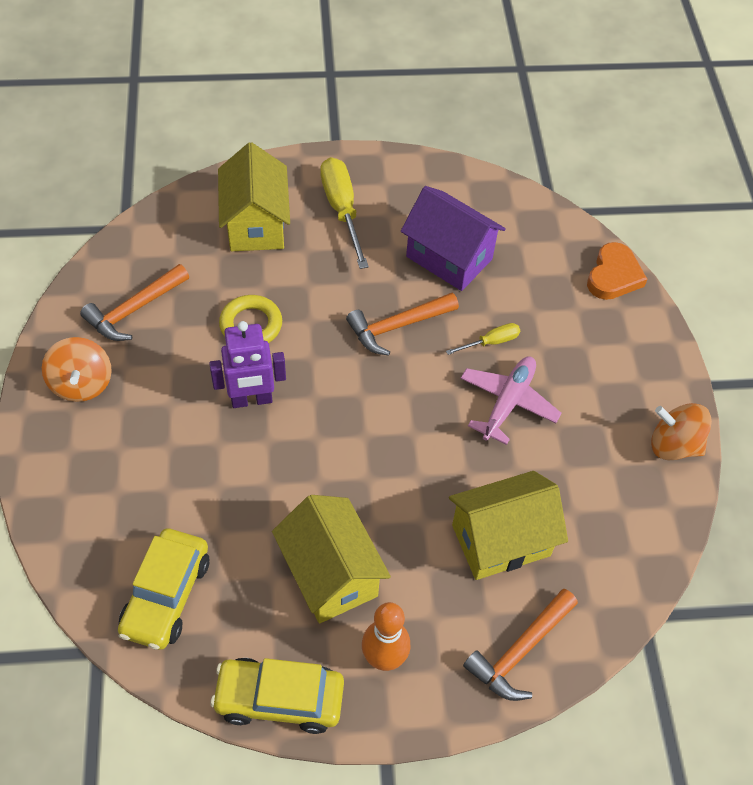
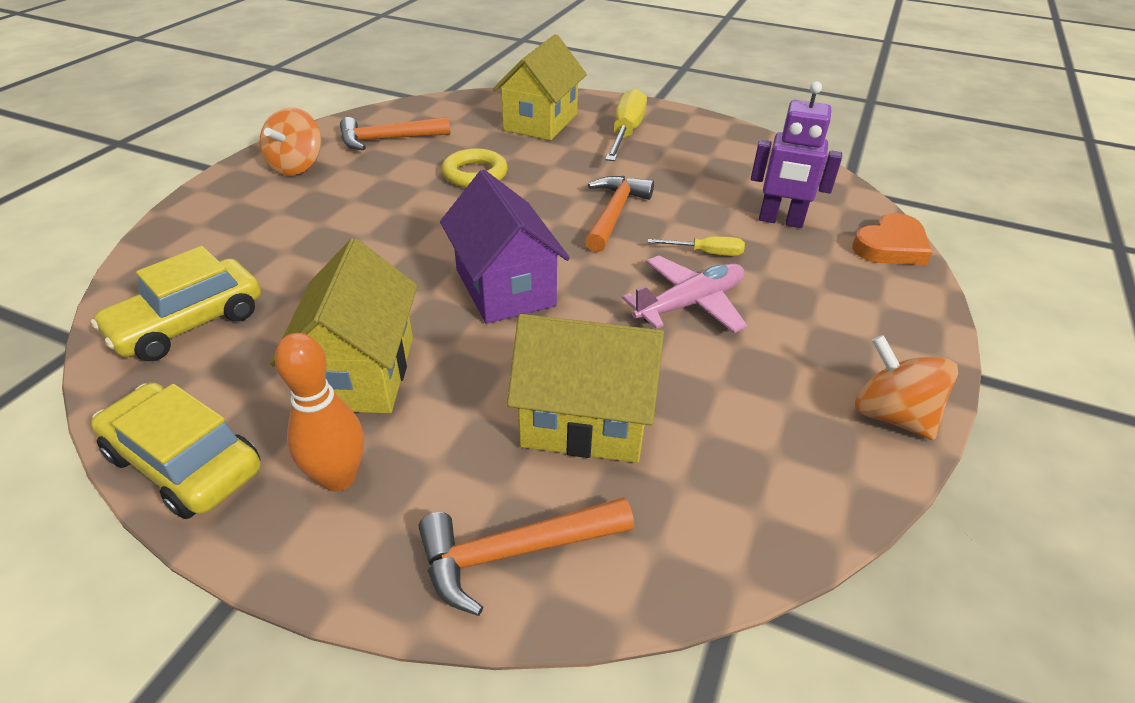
camera: 30 degrees right, 15 degrees down
purple robot [209,321,286,408] -> purple robot moved to [751,81,842,228]
orange hammer [346,293,459,356] -> orange hammer turned 105 degrees clockwise [585,176,654,252]
purple house [401,186,506,291] -> purple house moved to [440,170,570,324]

